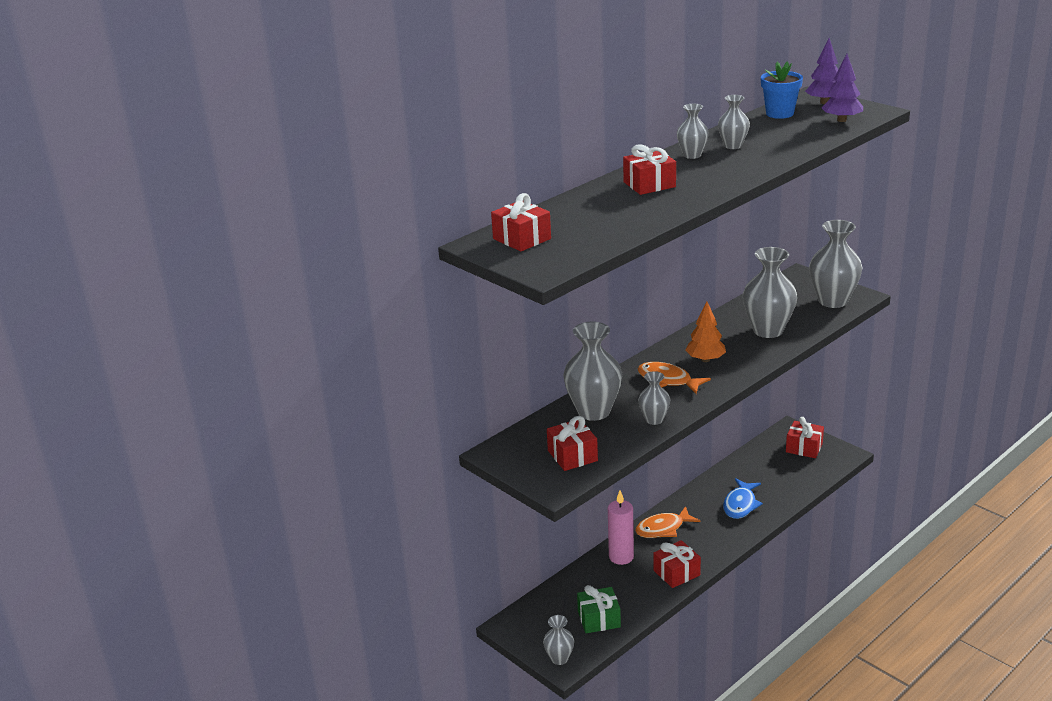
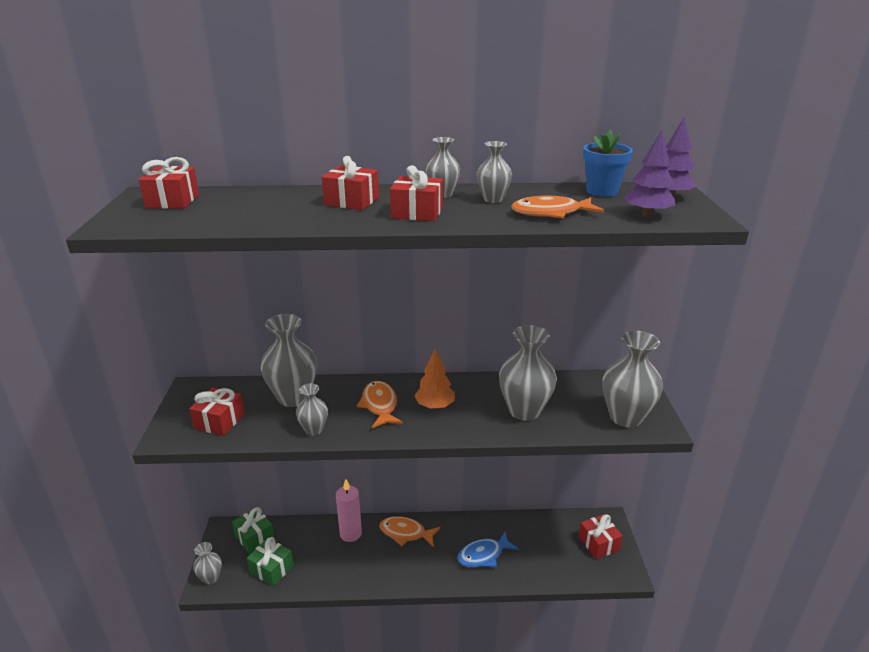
camera: 40 degrees right, 0 degrees up
red gift [654,540,701,588] -> red gift moved to [390,165,443,221]
none -> green gift [232,507,275,554]
none -> orange fish [512,195,604,218]

